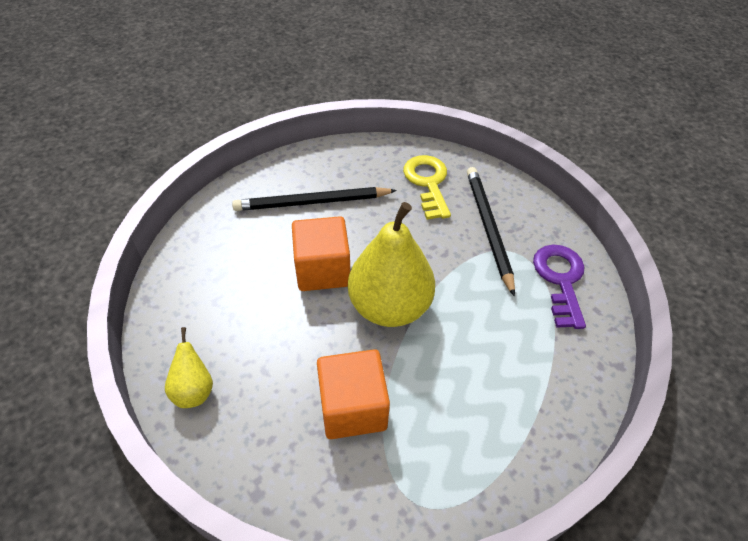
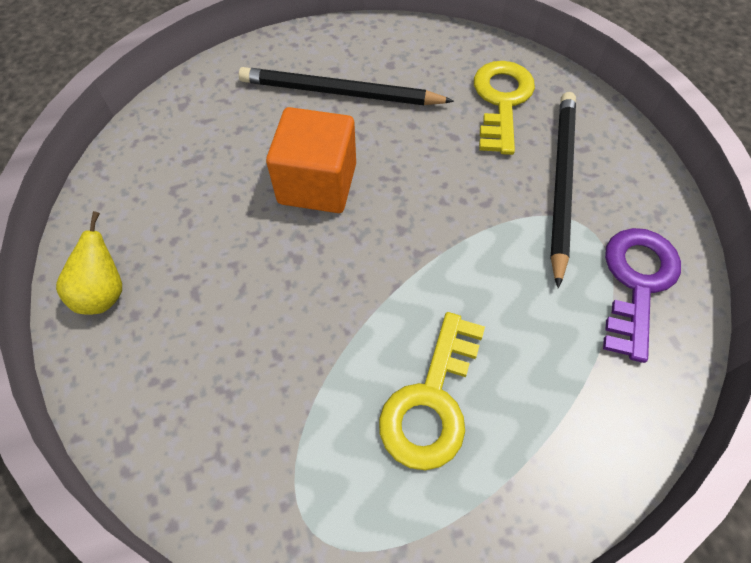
camera: 20 degrees right, 10 degrees up
orange cube [317,349,390,439] -> none
yellow pear [348,202,435,327] -> none
none -> yellow key [379,312,485,470]

